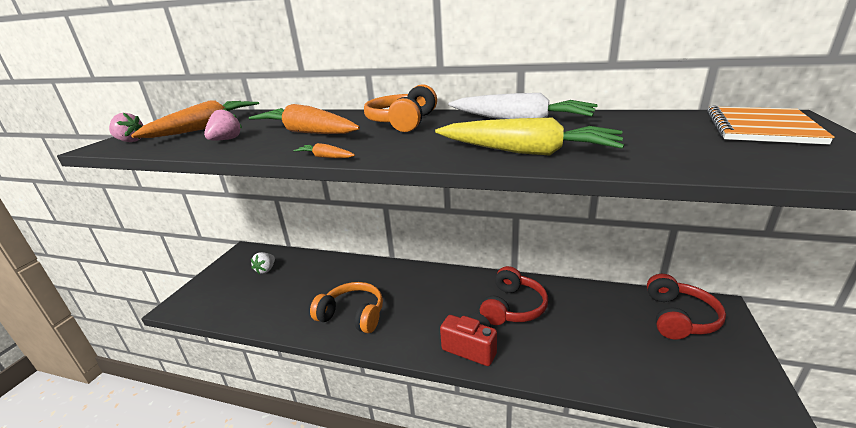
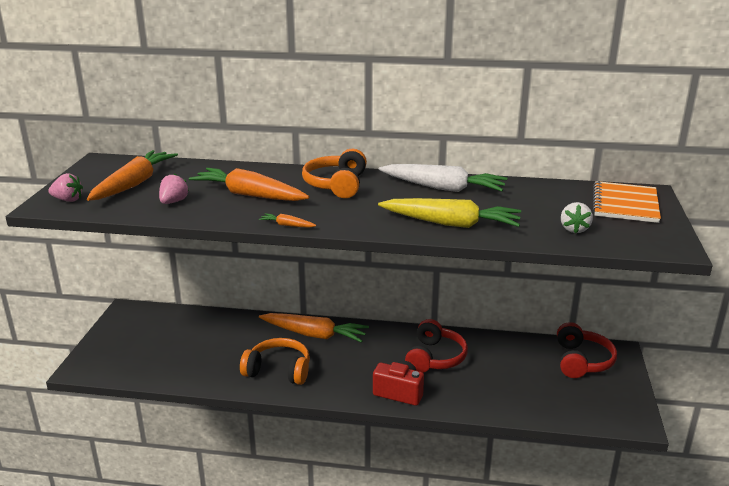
camera: 10 degrees left, 0 degrees up
white strawberry [251,252,275,274] -> white strawberry moved to [561,202,593,233]
none -> orange carrot [259,313,369,342]

